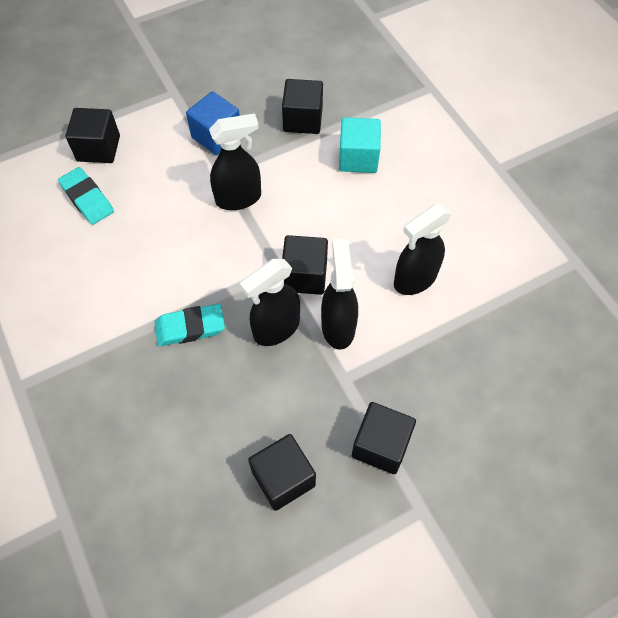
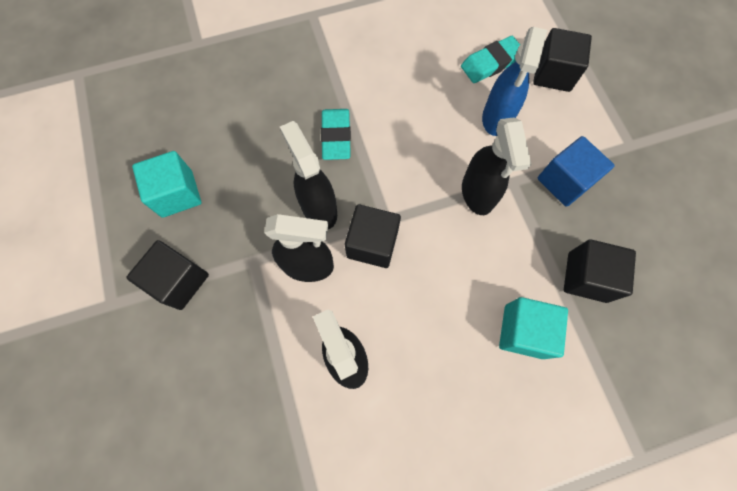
camera: 100 degrees right, 10 degrees up
black cube [248,434,316,511] -> turquoise cube [132,151,201,218]
none -> blue spray bottle [482,27,547,136]

